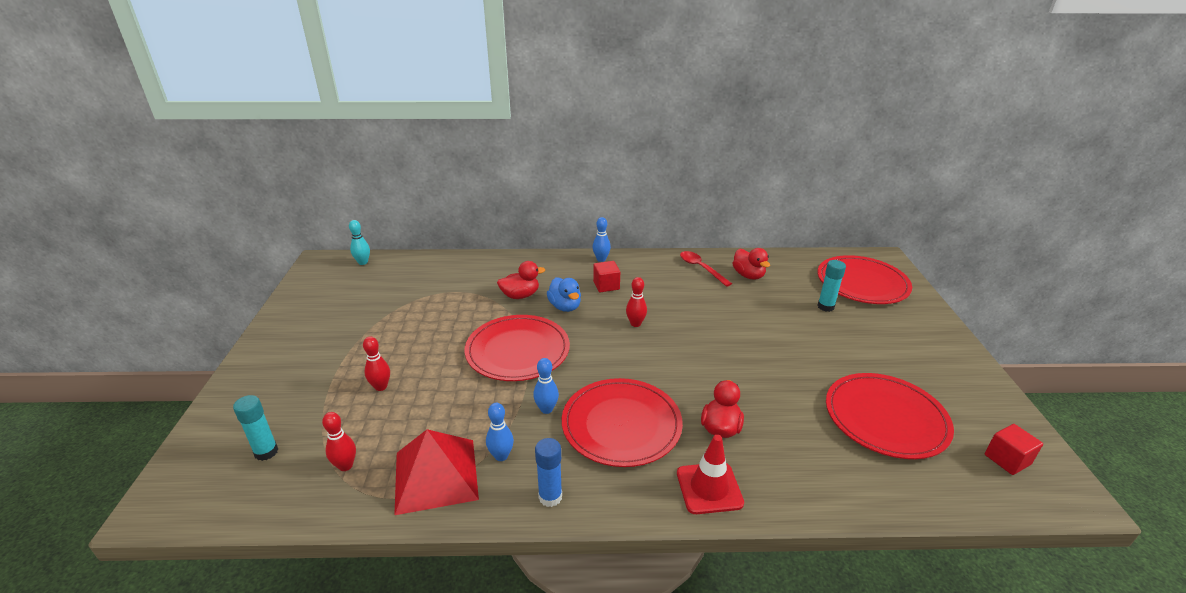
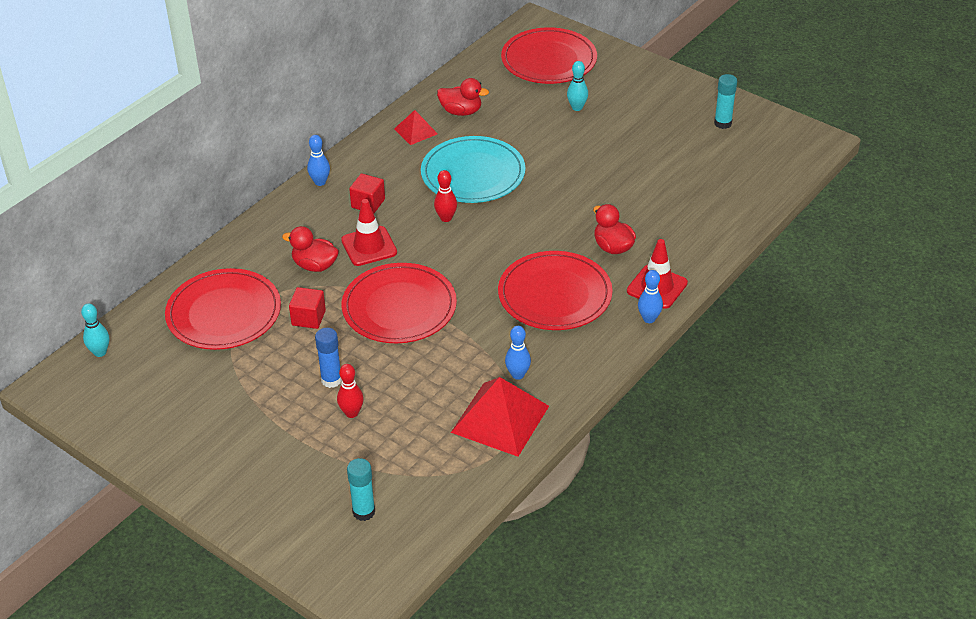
camera: 50 degrees left, 10 degrees up
red bowling pin [322,412,356,471] -> none
red duck [497,261,545,299] -> red duck turned 90 degrees counterclockwise [282,226,339,272]
blue bowling pin [533,358,559,414] -> blue bowling pin moved to [638,270,663,323]
blue glue stick [535,438,562,507] -> blue glue stick moved to [315,328,342,388]
blue duck [547,277,581,312] -> red traffic cone [341,199,397,266]
red spoon [680,251,732,287] -> red pyramid [394,110,438,145]
turquoise glue stick [817,260,846,312] -> turquoise glue stick moved to [714,74,737,129]
red plate [826,373,954,459] -> red plate moved to [165,268,281,350]
red cube [985,424,1043,475] -> red cube moved to [289,287,326,329]
none -> turquoise plate [421,136,526,203]
none -> turquoise bowling pin [567,61,588,111]

